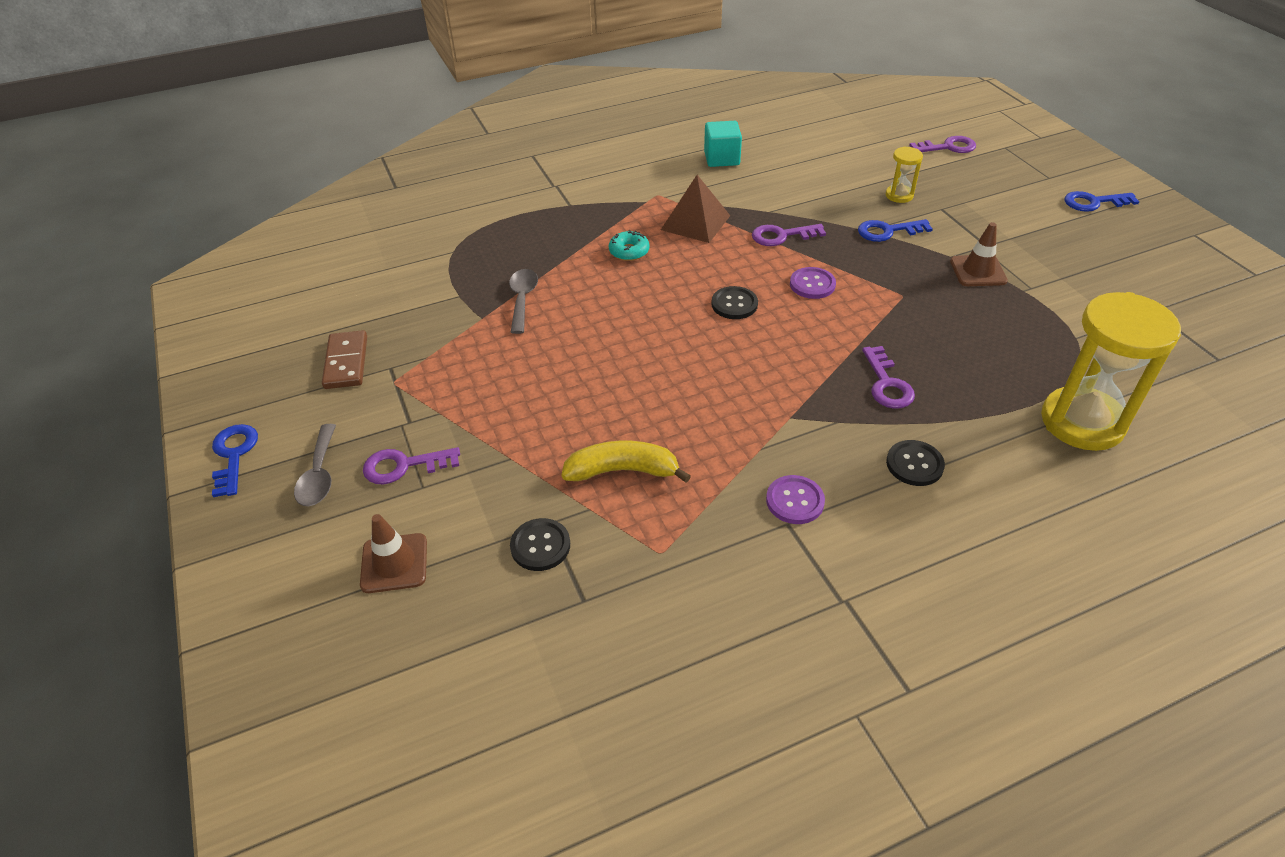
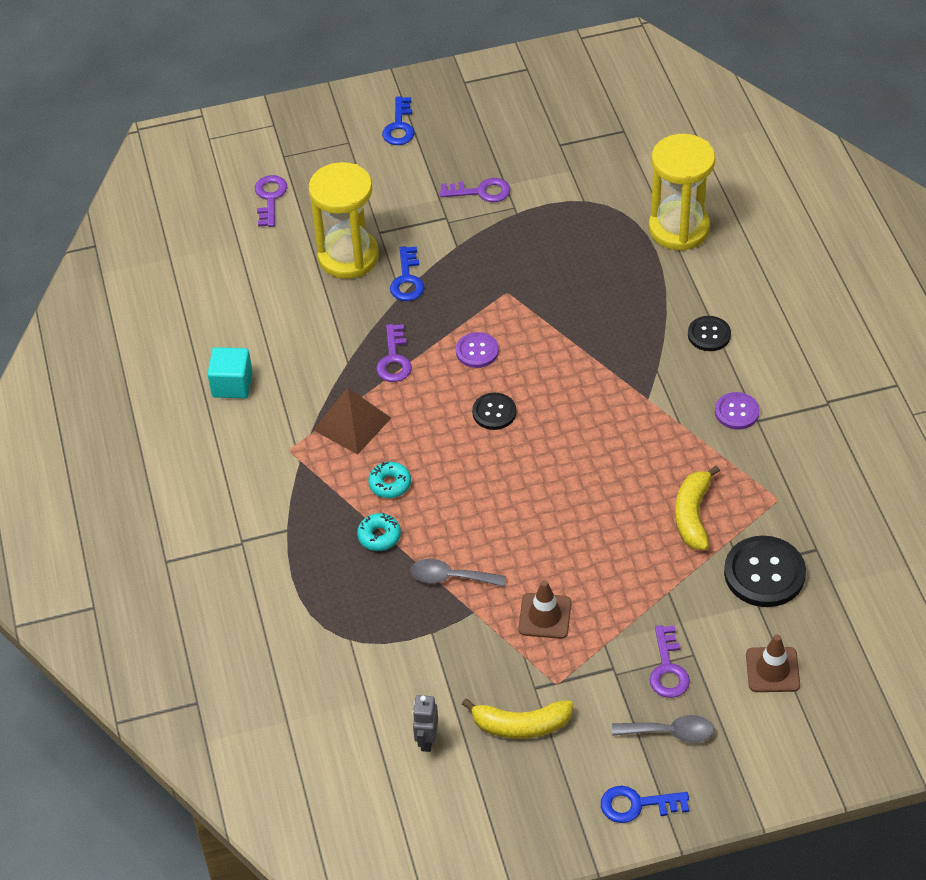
camera: 80 degrees left, 5 degrees up
brown domino [322,330,367,389] -> yellow banana [462,698,573,739]
black button [510,518,570,571] -> black button [724,536,806,607], size x1.72
purple key [862,346,915,409] -> purple key moved to [440,178,510,202]
yellow hourglass [886,146,923,203] -> yellow hourglass [309,162,379,279], size x2.17
brown traffic cone [950,222,1008,286] -> brown traffic cone moved to [518,580,571,639]
none -> turquoise donut [357,513,401,551]
none -> grey robot [413,695,438,752]

